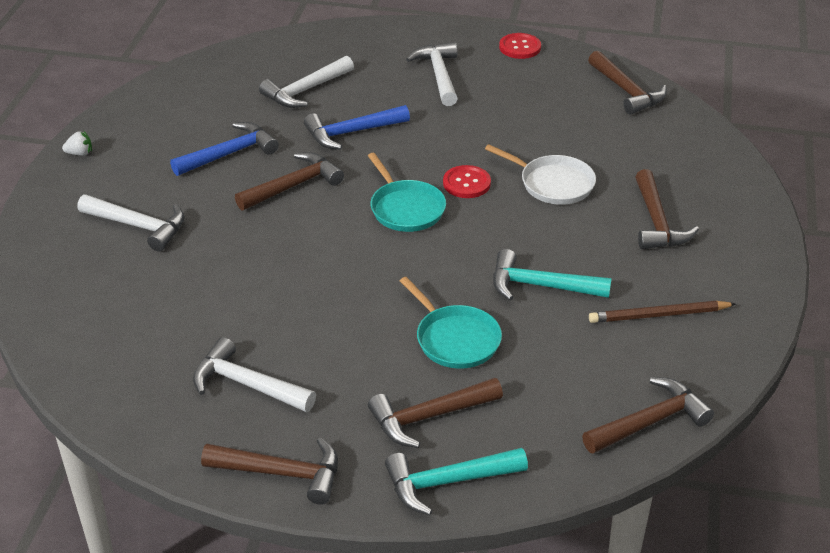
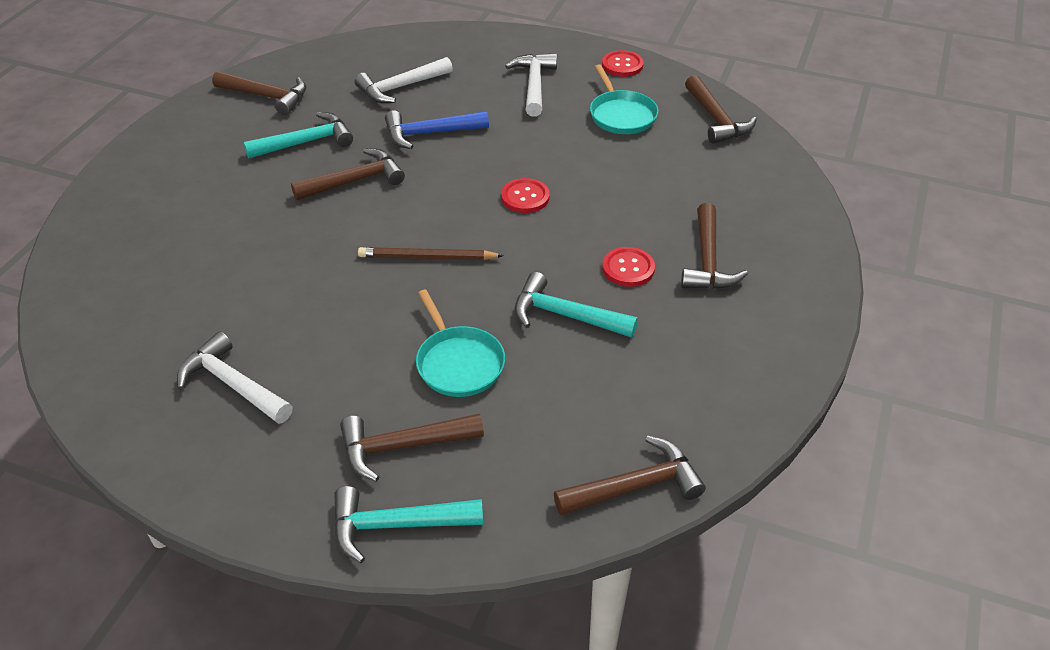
camera: 10 degrees right, 5 degrees up
white strawberry [62,131,92,156] -> none
white hammer [77,194,185,251] -> none
blue hammer [170,122,279,176] -> turquoise hammer [243,112,353,159]
brown hammer [201,438,338,505] -> brown hammer moved to [212,71,306,115]
turquoise pan [368,153,446,232] -> turquoise pan moved to [590,64,658,134]
white pan [485,144,596,205] -> none
brown pencil [589,301,736,323] -> brown pencil moved to [358,247,504,260]
none -> red button [602,247,655,287]

